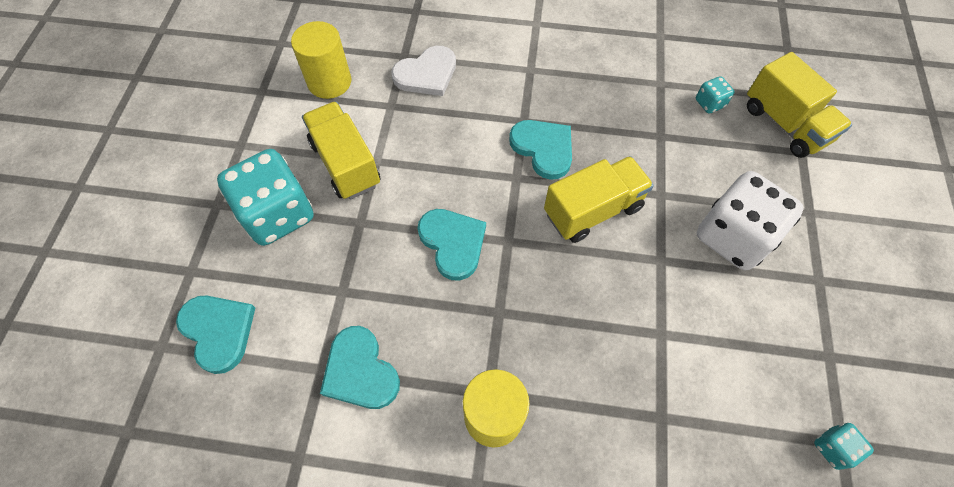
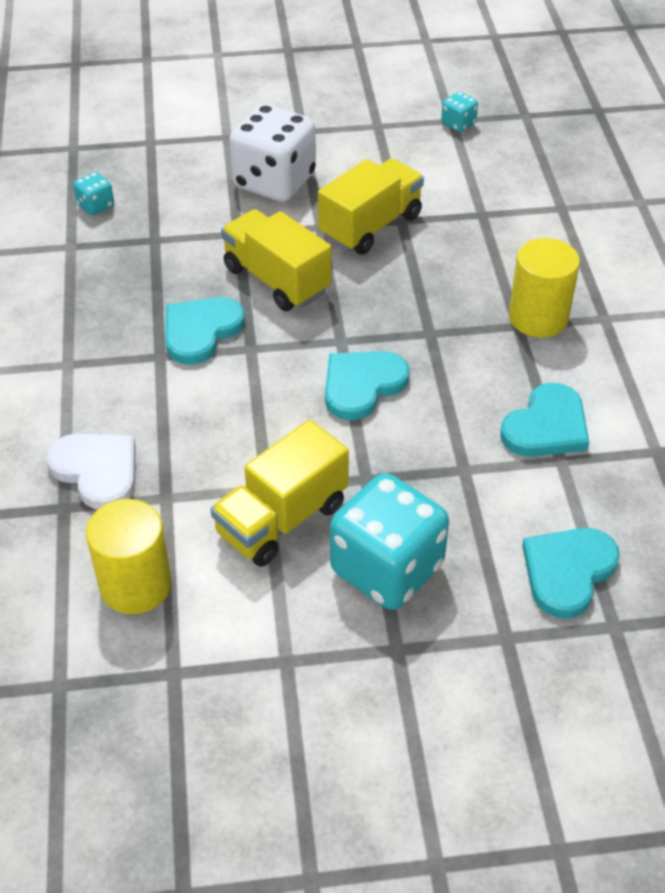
camera: 105 degrees left, 15 degrees down
yellow truck [747,52,852,158] -> yellow truck moved to [318,158,424,255]

